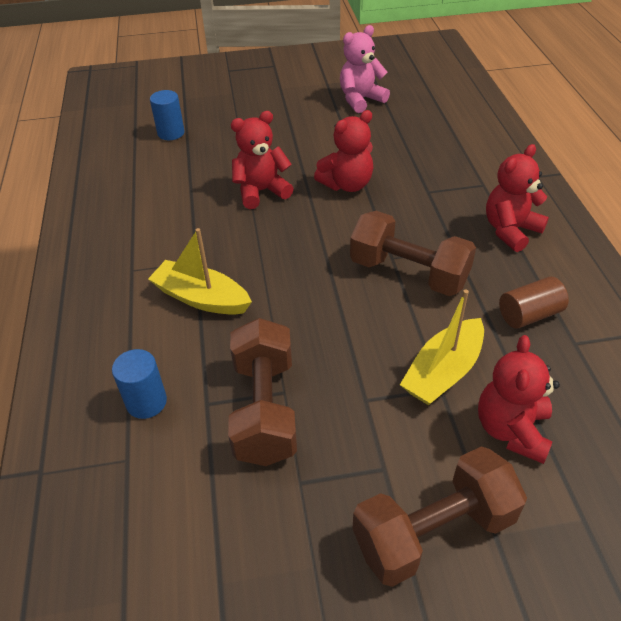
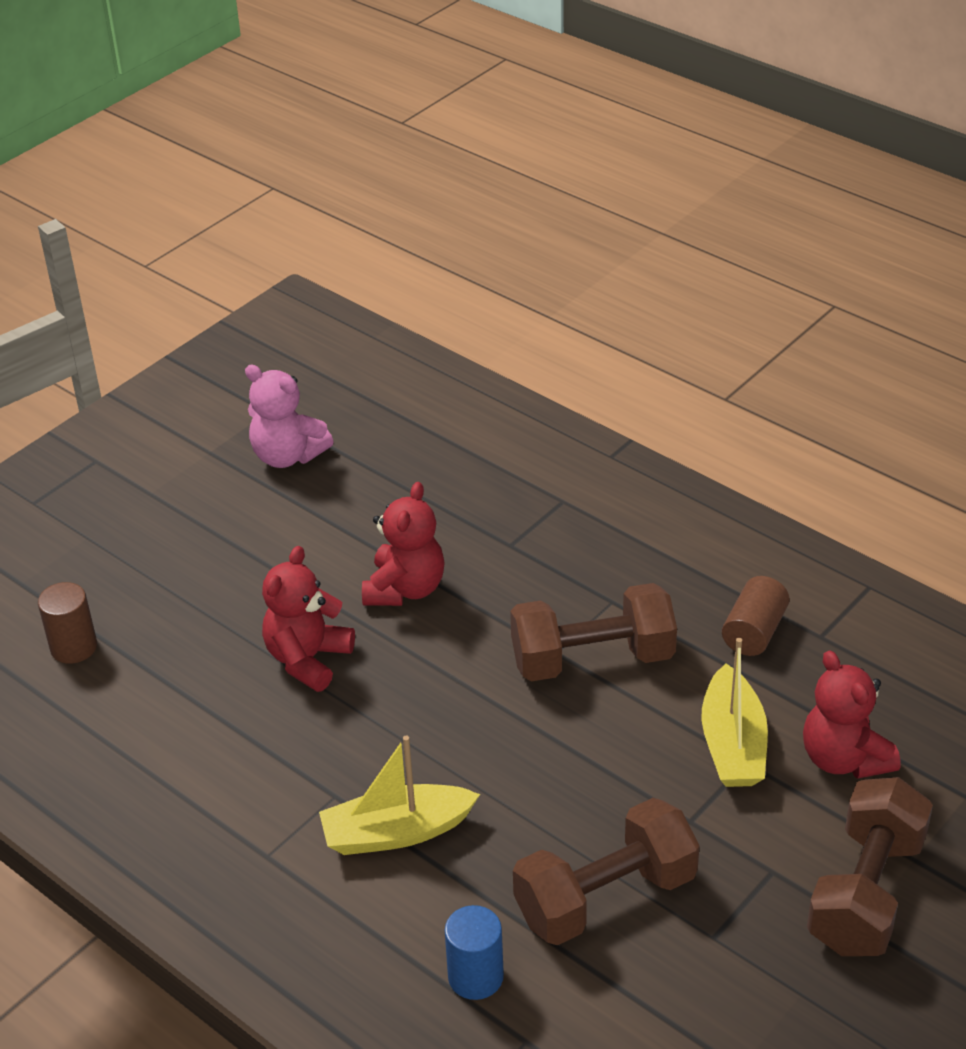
camera: 40 degrees left, 5 degrees down
blue cylinder [150,90,185,140] -> brown cylinder [38,582,97,664]
brown dumbbell [228,318,297,466] -> brown dumbbell turned 75 degrees counterclockwise [513,798,700,945]
pink teddy bear [340,25,390,113] -> pink teddy bear turned 75 degrees counterclockwise [245,365,334,468]
red teddy bear [486,144,549,252] -> none

